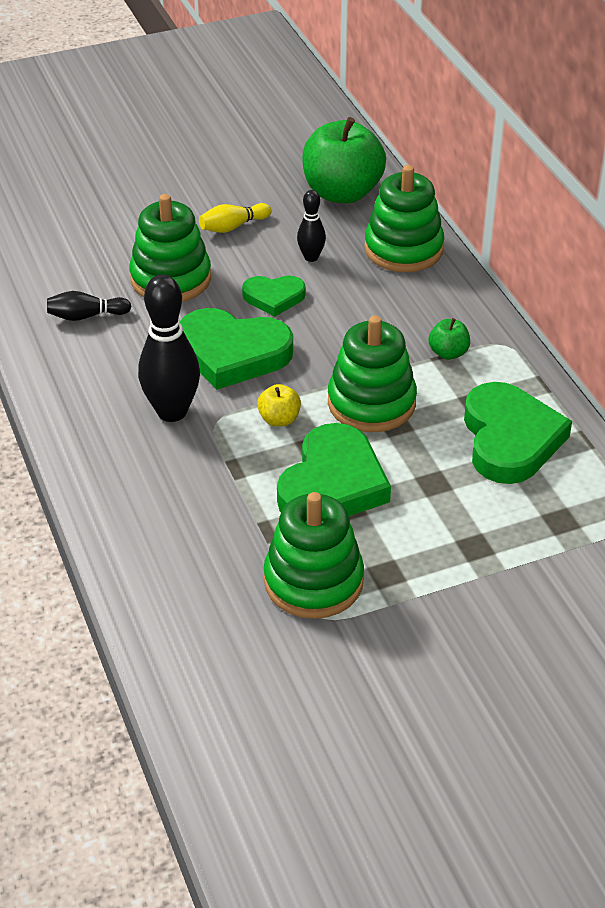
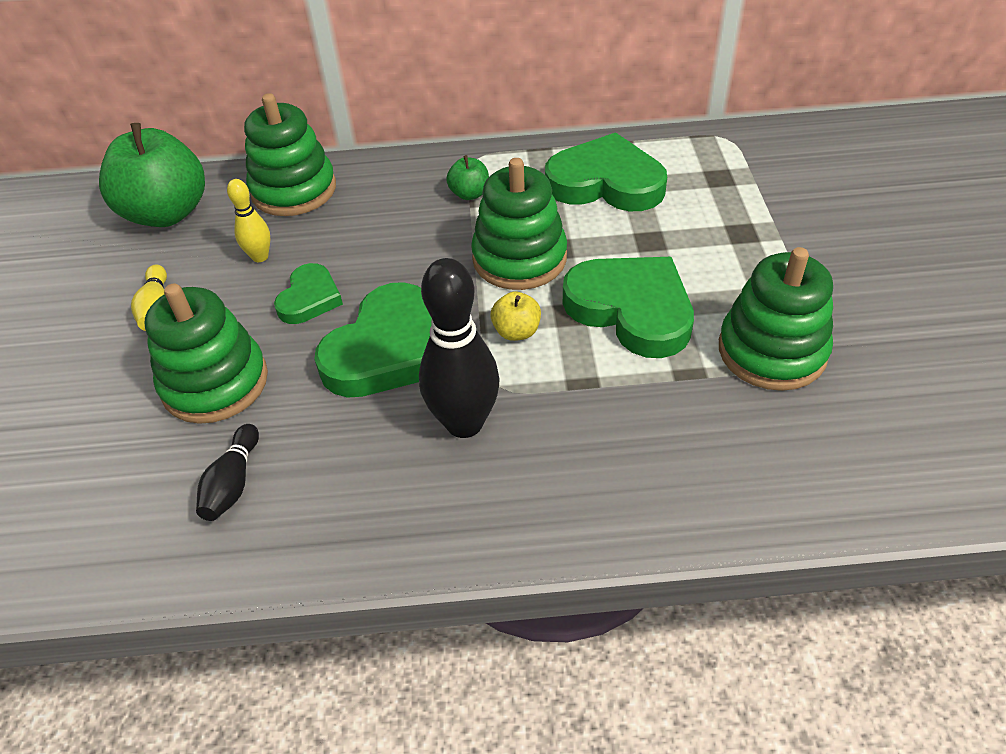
camera: 70 degrees left, 5 degrees up
black bowling pin [297,190,326,262] -> yellow bowling pin [227,179,270,262]

